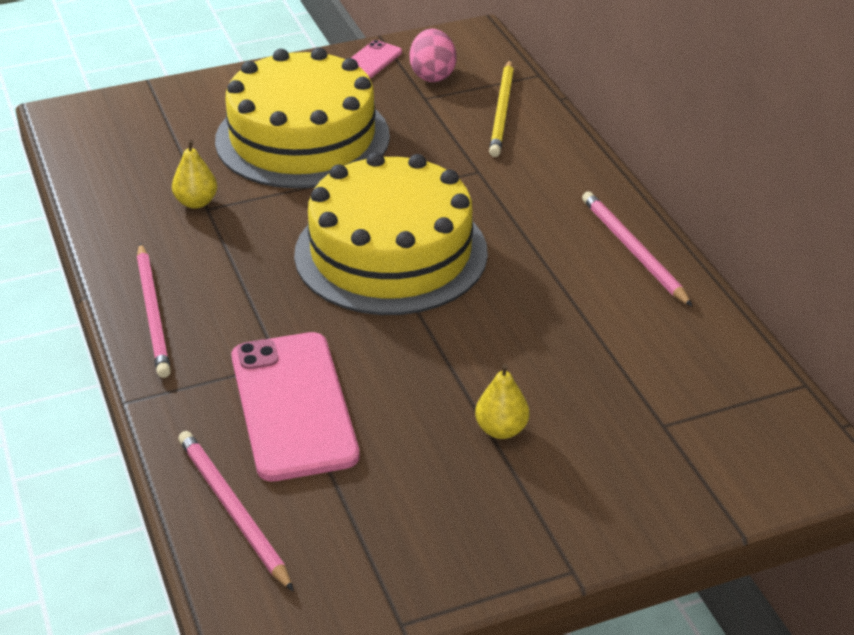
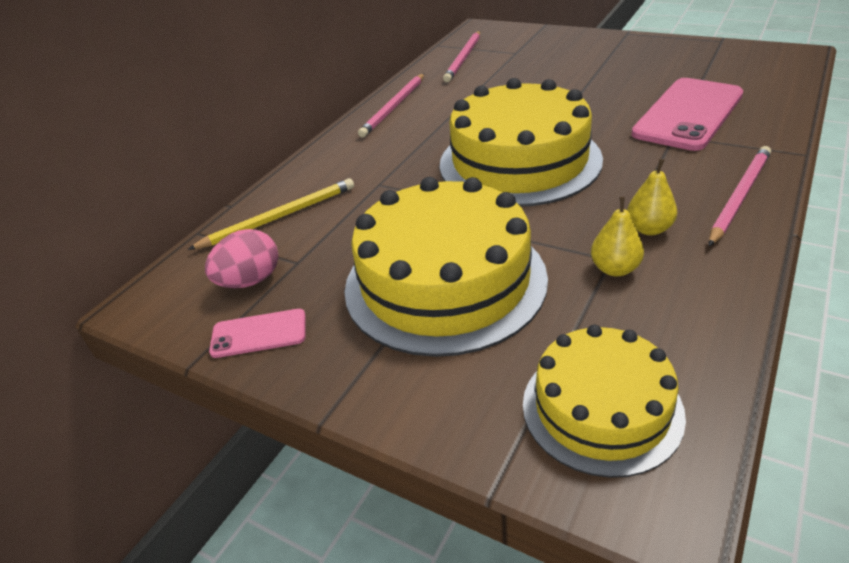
camera: 125 degrees left, 0 degrees up
pink pencil [178,431,294,591] -> pink pencil moved to [443,31,480,82]
yellow pear [475,364,530,439] -> yellow pear moved to [627,159,677,235]
none -> yellow cake [523,325,686,478]

